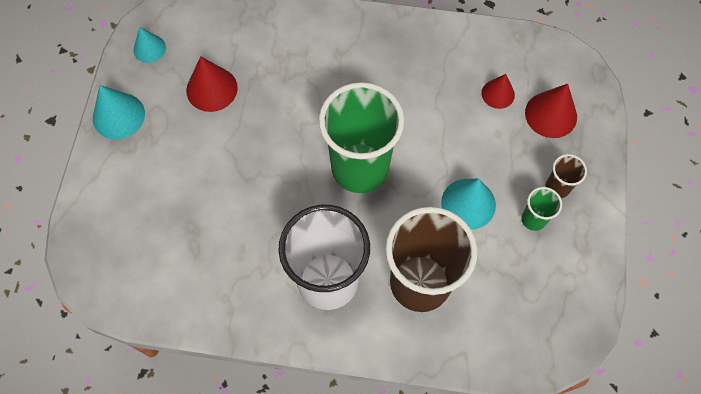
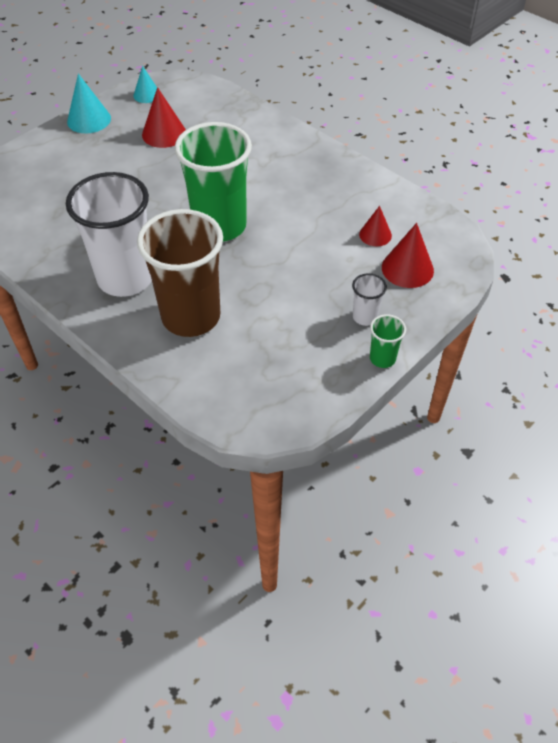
camera: 35 degrees right, 15 degrees down
turquoise cone [441,179,496,230] -> none
green cup [521,187,562,231] -> green cup moved to [370,314,406,368]
brown cup [546,154,587,198] -> white cup [352,273,387,326]

